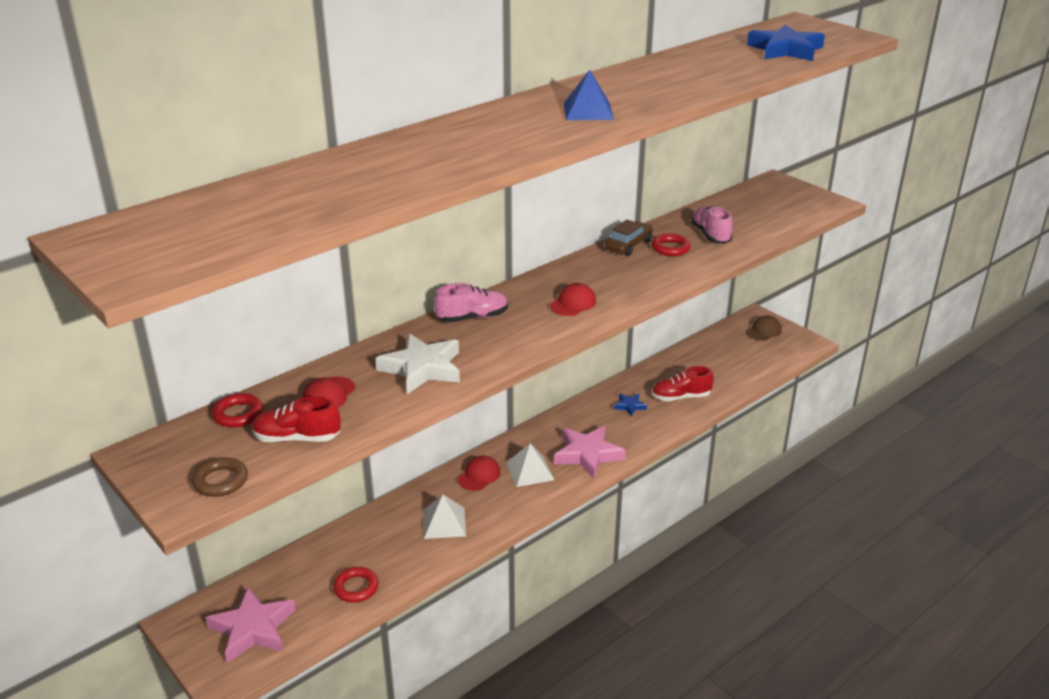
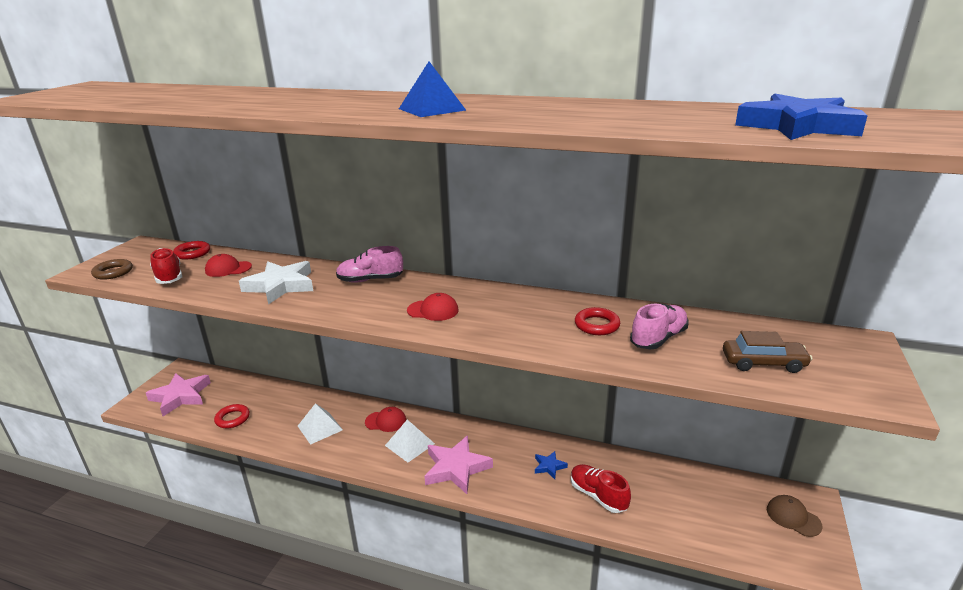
camera: 60 degrees right, 5 degrees down
pink shoe [434,283,508,323] -> pink shoe turned 135 degrees clockwise [336,246,403,283]
brown car [605,220,653,256] -> brown car moved to [723,331,812,373]
brown cap [746,315,782,341] -> brown cap turned 150 degrees counterclockwise [767,495,823,537]

